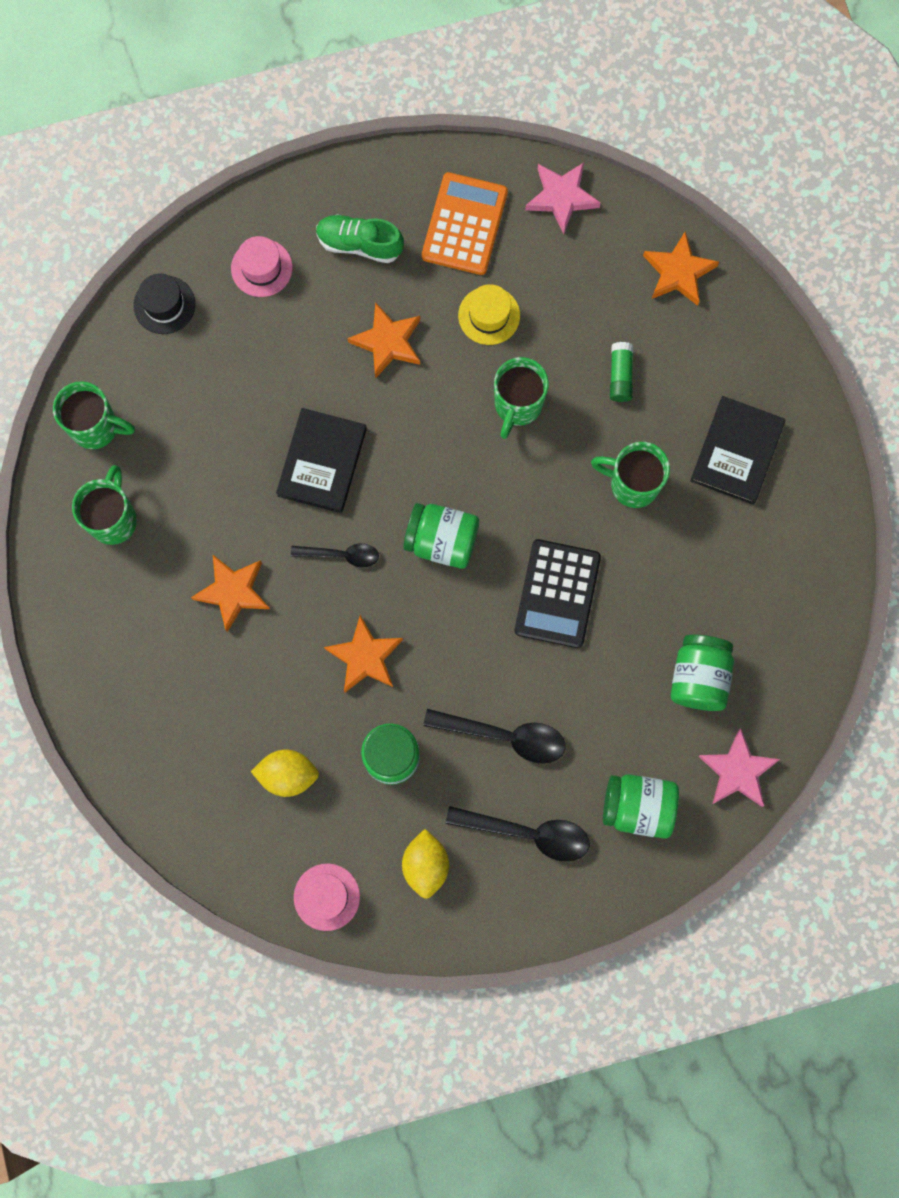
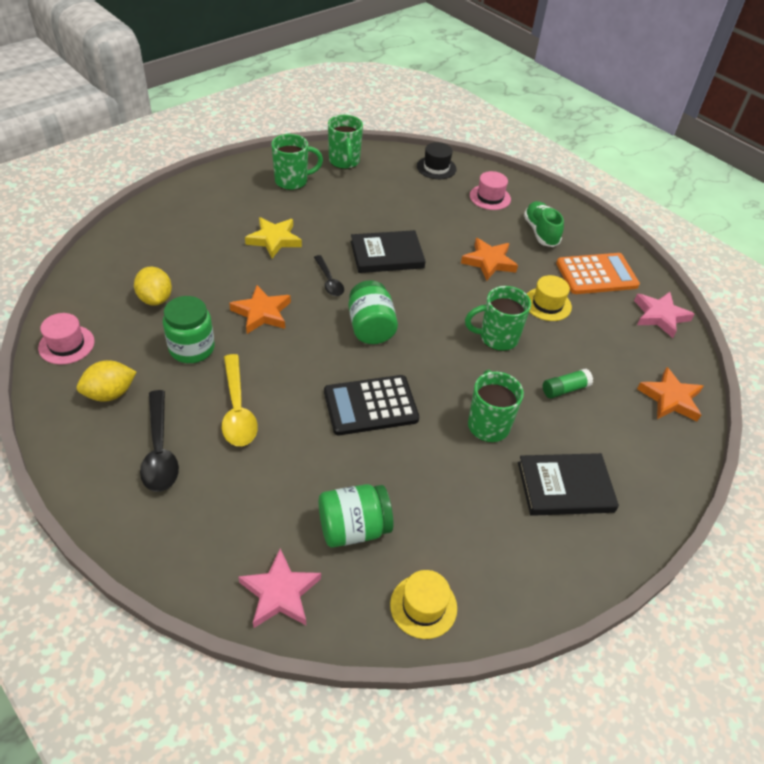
camera: 60 degrees right, 30 degrees down
orange star [191,555,270,632] -> yellow star [245,217,302,258]
black spoon [423,709,566,764] -> yellow spoon [222,354,258,446]
green jar [603,774,679,839] -> none
none -> yellow hat [390,570,457,639]

